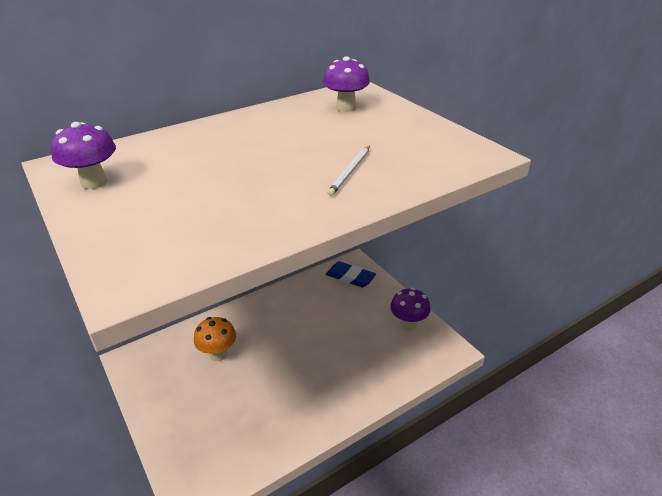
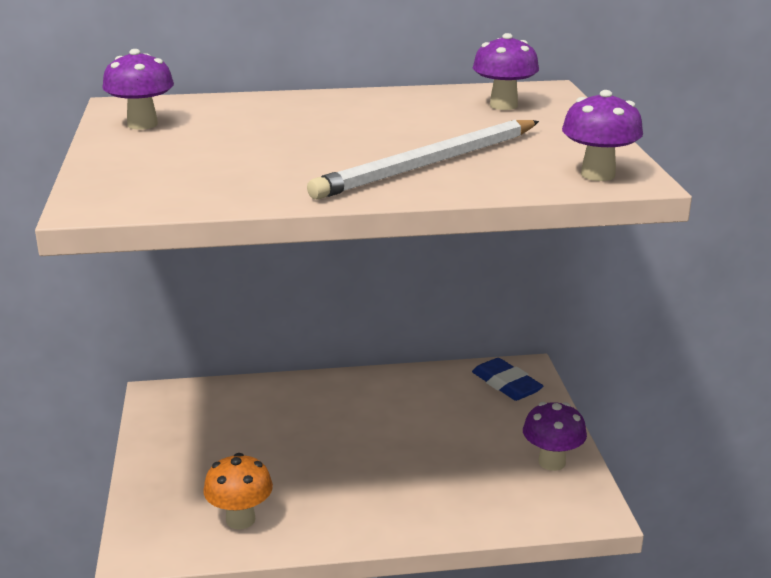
camera: 25 degrees right, 10 degrees down
orange mushroom [194,317,236,361] -> orange mushroom moved to [203,453,273,529]
white pencil [327,146,370,196] -> white pencil [307,120,539,199], size x2.18
none -> purple mushroom [562,90,643,181]

